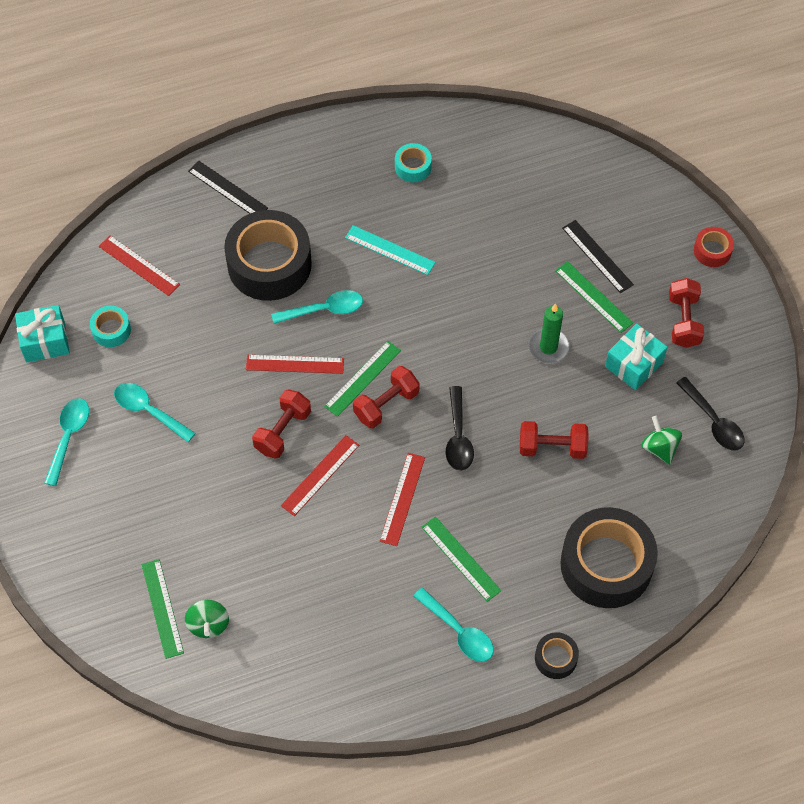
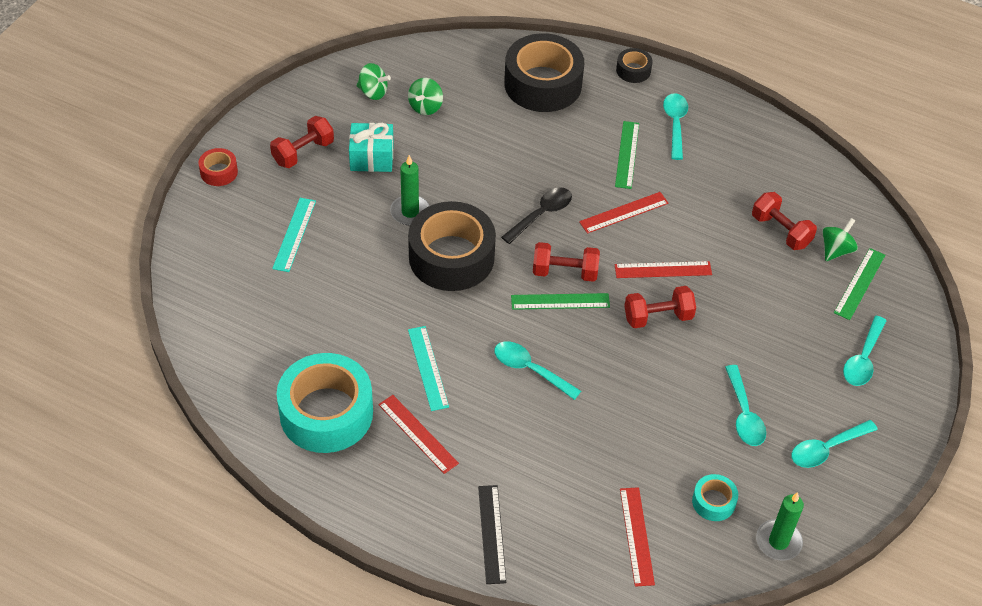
camera: 135 degrees left, 10 degrees down
turquoise gift [15,305,70,362] -> green candle [756,492,804,561]
black tape [224,210,312,301] -> black tape moved to [408,201,496,291]
red ruler [246,355,344,374] -> red ruler moved to [378,395,459,474]
turquoise tape [395,143,432,182] -> turquoise tape [277,353,373,453], size x2.22
red dumbbell [520,421,589,459] -> red dumbbell moved to [752,192,817,250]
green ruler [555,261,633,333] -> none
black ruler [562,220,634,293] -> turquoise ruler [272,198,316,272]
black spoon [676,377,745,451] -> green spinning top [356,63,391,100]
none -> turquoise spoon [843,316,887,386]

